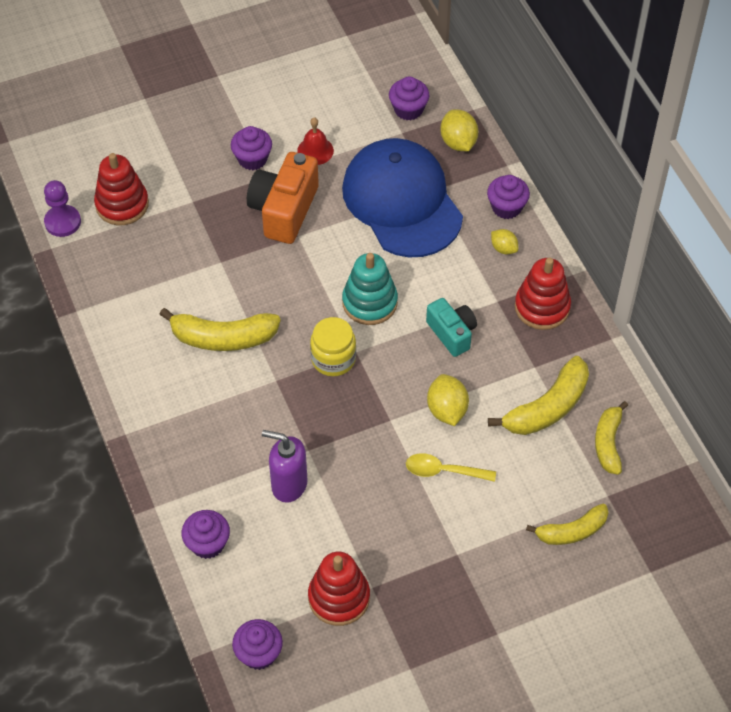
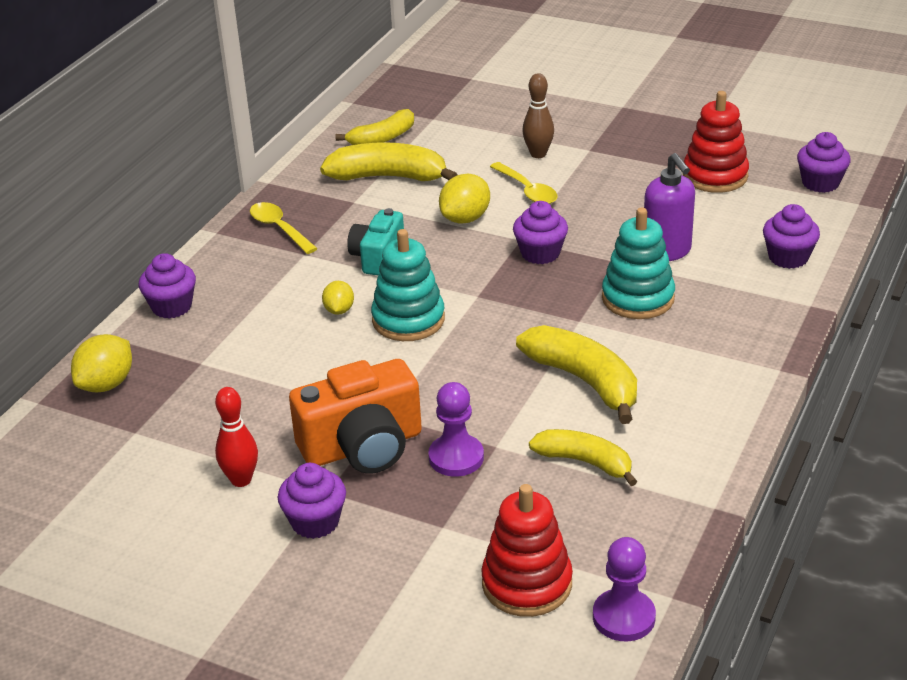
camera: 130 degrees left, 20 degrees down
red bell [297,117,334,165] -> red bowling pin [215,387,258,487]
yellow jar [310,317,356,376] -> none
blue cap [342,138,463,257] -> none
purple cupcake [389,76,430,120] -> purple cupcake moved to [513,201,568,264]
yellow lemon [491,229,518,254] -> yellow lemon moved to [322,281,354,315]
red stacking toy [515,258,571,330] -> yellow spoon [250,202,318,254]
yellow banana [526,504,609,545] -> yellow banana moved to [529,429,637,486]
none -> purple pawn [428,382,484,477]
none -> brown bowling pin [522,73,554,158]
none -> turquoise stacking toy [602,207,675,319]

